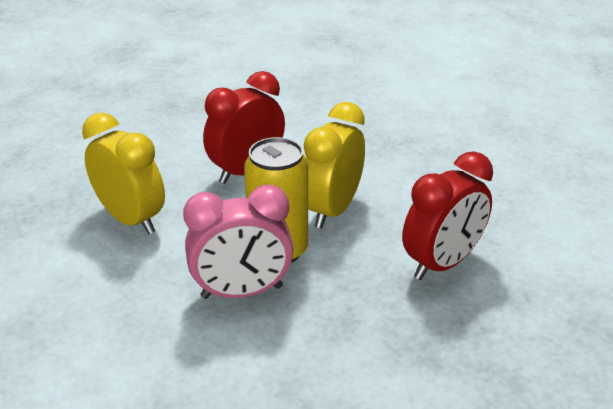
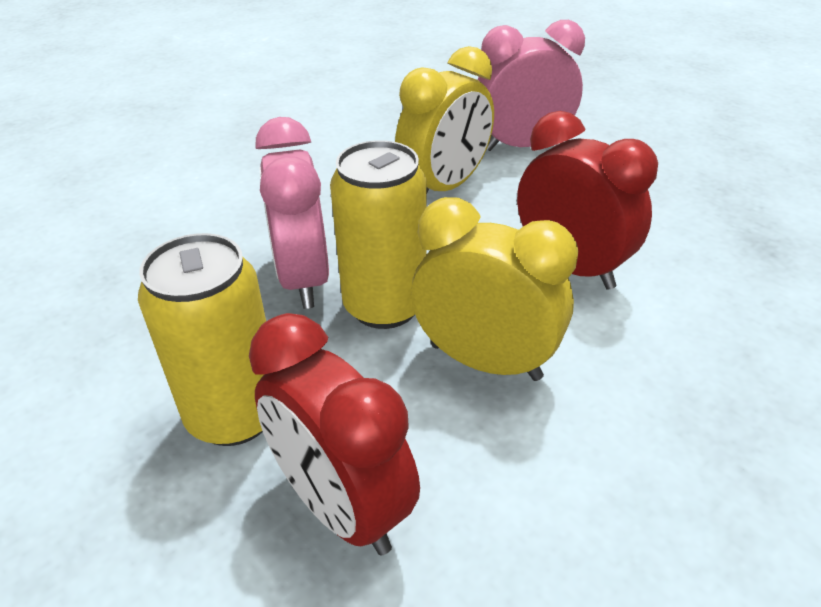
camera: 90 degrees right, 5 degrees up
none -> yellow can [138,233,266,446]
none -> pink clock [478,20,585,151]

